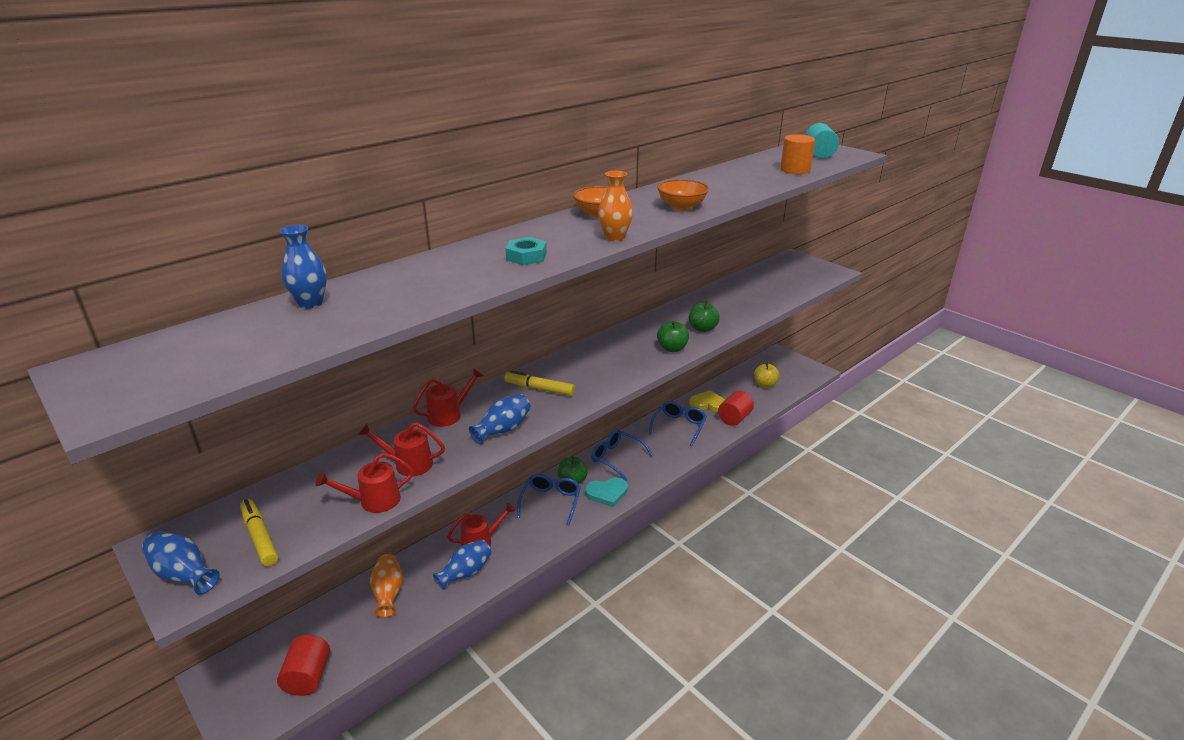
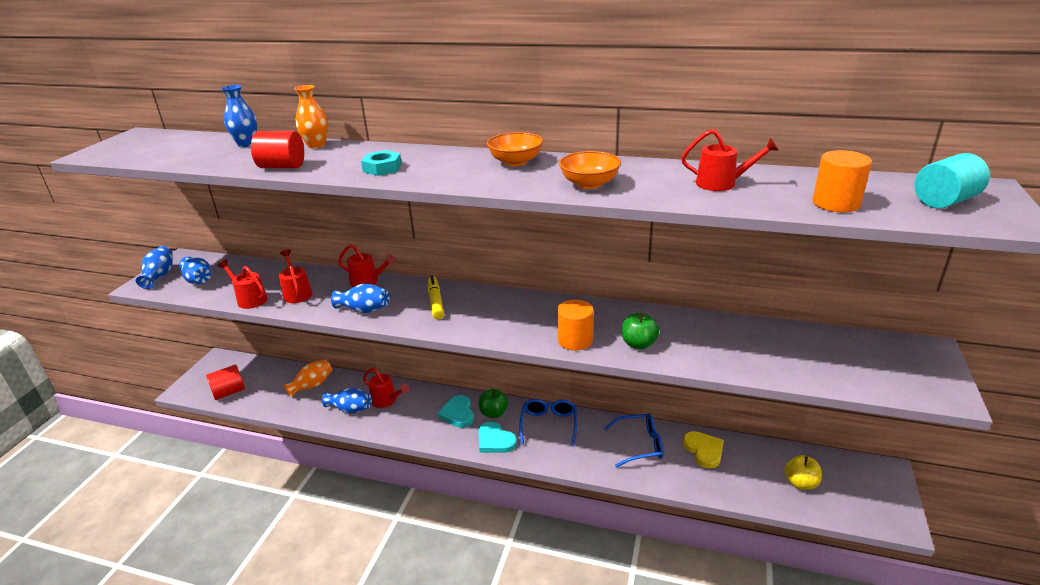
camera: 60 degrees right, 0 degrees up
yellow marker [240,499,278,566] -> blue vase [179,257,212,285]
blue glasses [517,474,581,526] -> turquoise heart [438,395,474,428]
orange vase [598,171,633,241] -> orange vase moved to [294,85,328,149]
green apple [657,321,689,352] -> orange cylinder [557,299,594,351]
red cylinder [718,391,754,426] -> red cylinder moved to [251,131,304,168]
none -> red watering can [681,129,779,191]

